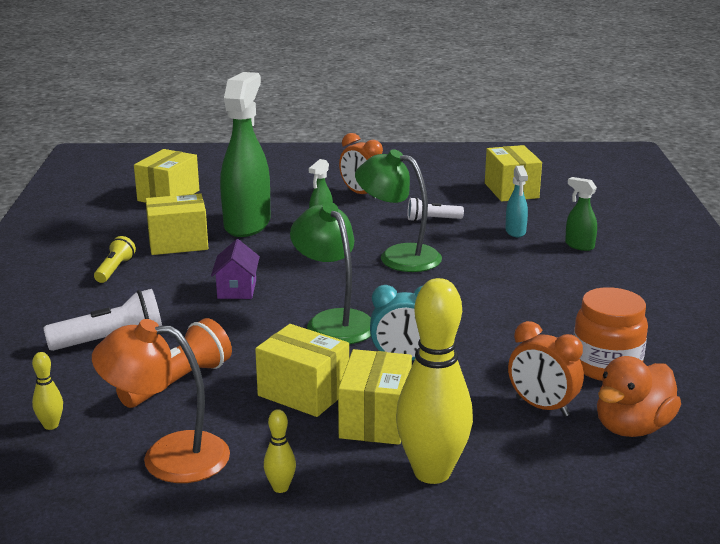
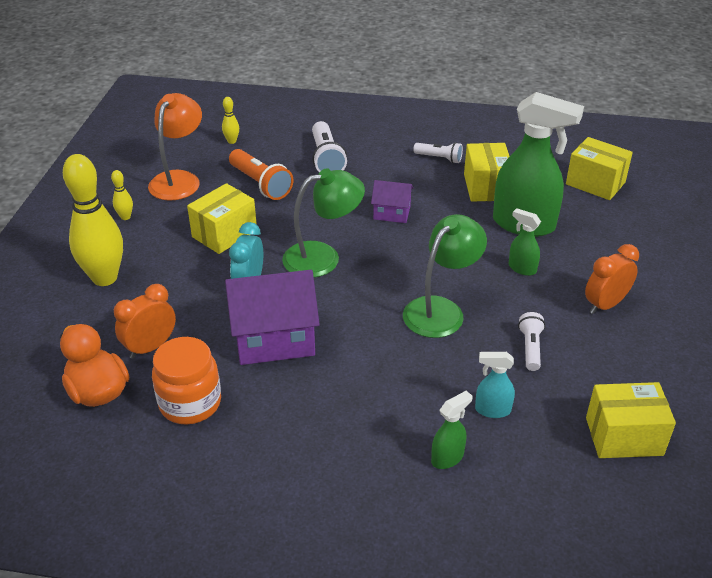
camera: 100 degrees right, 15 degrees up
yellow flashlight [94,236,136,283] -> white flashlight [413,142,463,163]
yellow box [338,349,412,445] -> none
none -> purple house [225,270,320,365]

